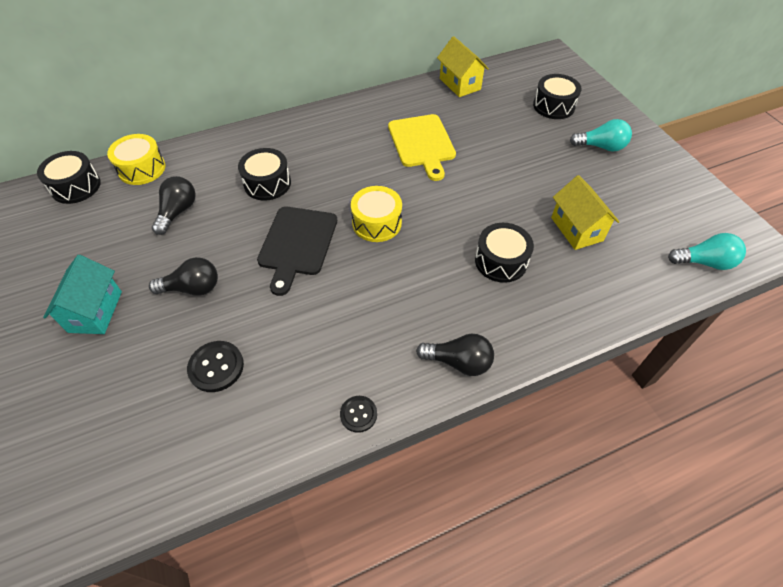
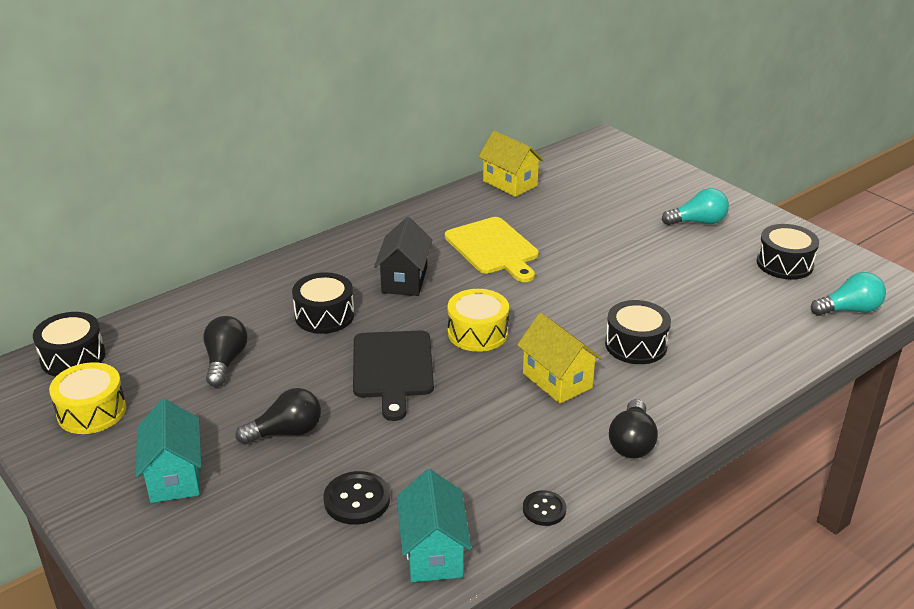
camera: 15 degrees left, 20 degrees down
yellow drum [107,134,166,185] -> yellow drum moved to [49,362,126,434]
black light bulb [416,334,494,376] -> black light bulb turned 105 degrees clockwise [609,399,658,458]
black drum [533,74,582,119] -> black drum moved to [757,224,819,280]
yellow house [551,175,620,250] -> yellow house moved to [517,313,602,404]
none -> black house [374,217,432,296]
none -> turquoise house [397,469,472,582]

